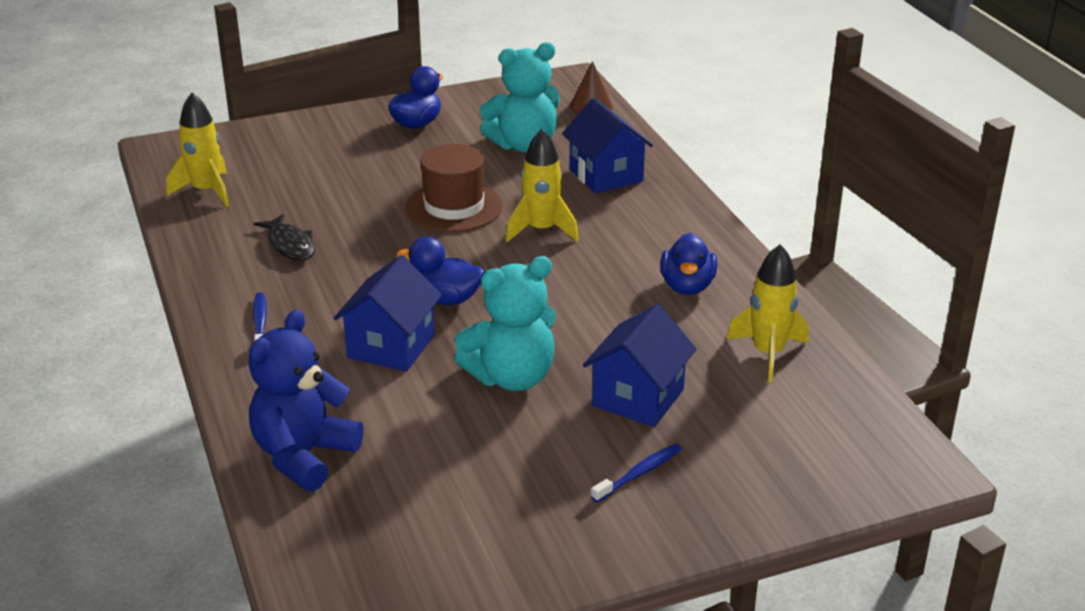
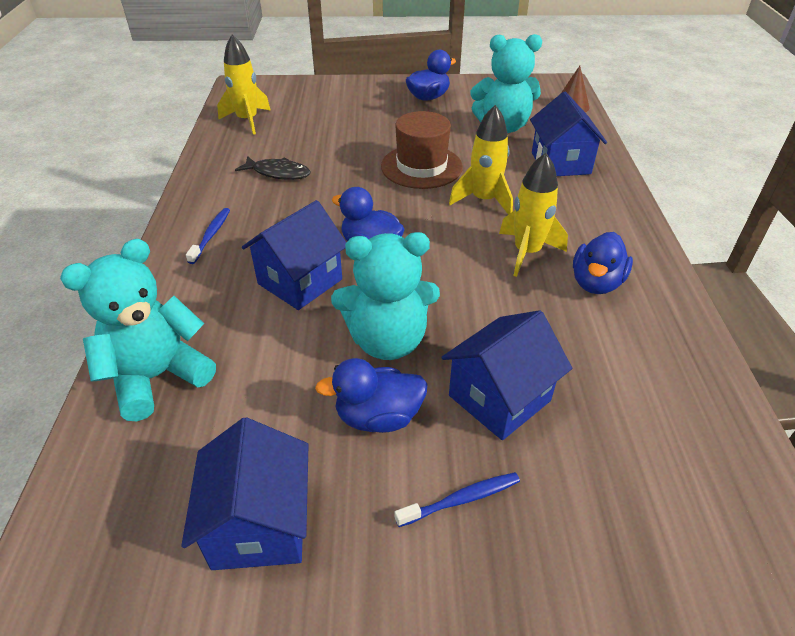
camera: 20 degrees right, 10 degrees up
blue teddy bear [249,309,364,492] -> turquoise teddy bear [60,239,216,421]
black fish [254,214,315,261] -> black fish turned 60 degrees counterclockwise [235,156,311,180]
yellow rocket [727,244,809,382] -> yellow rocket moved to [499,153,568,277]
none -> blue house [181,417,309,570]
none -> blue duck [315,358,428,433]

